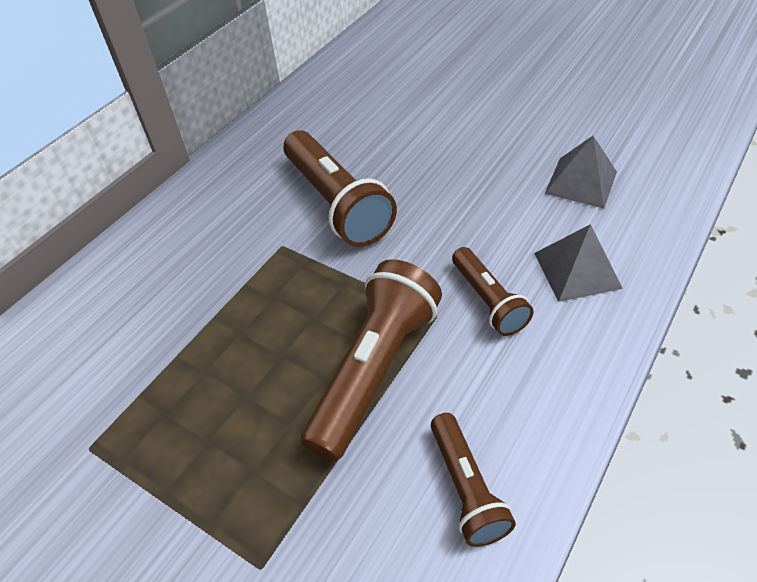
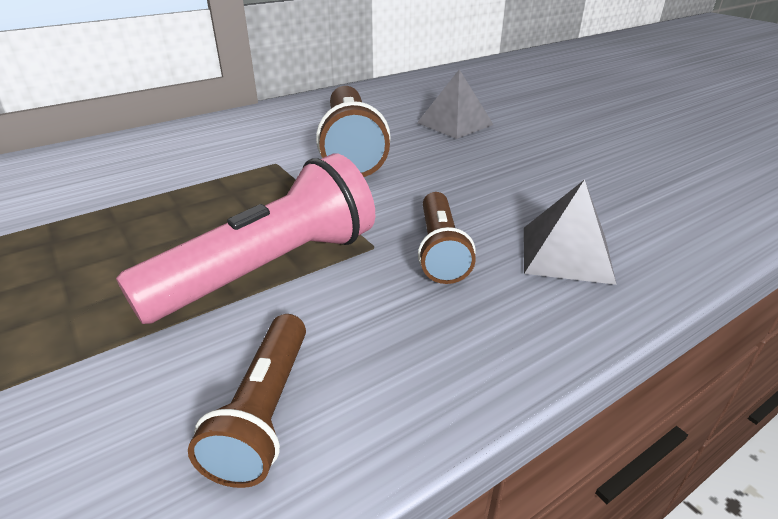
camera: 20 degrees right, 15 degrees down
brown flashlight [301,259,442,461] -> pink flashlight [116,153,375,324]
grey pyramid [545,136,617,209] -> grey pyramid moved to [417,69,494,139]

